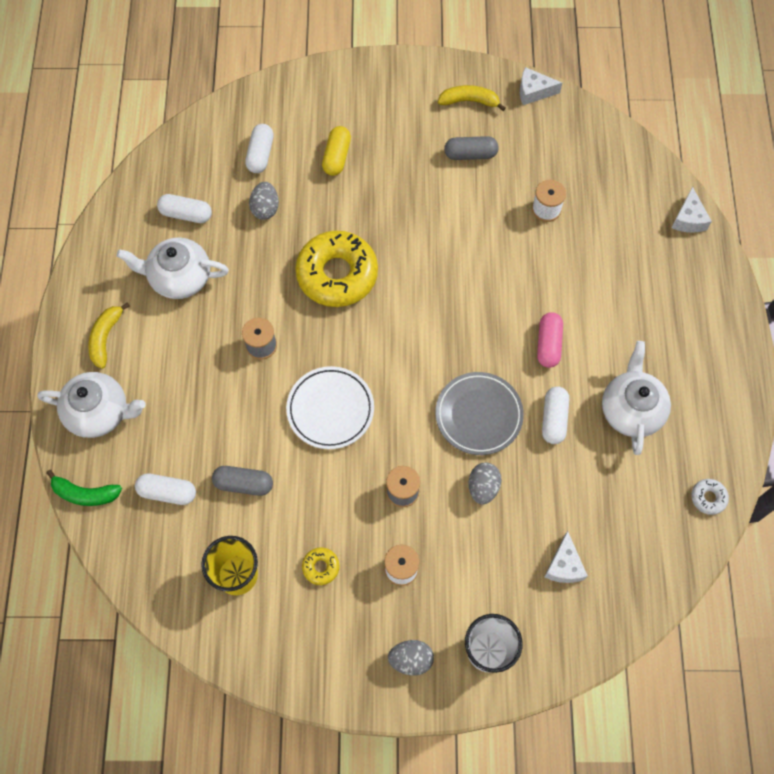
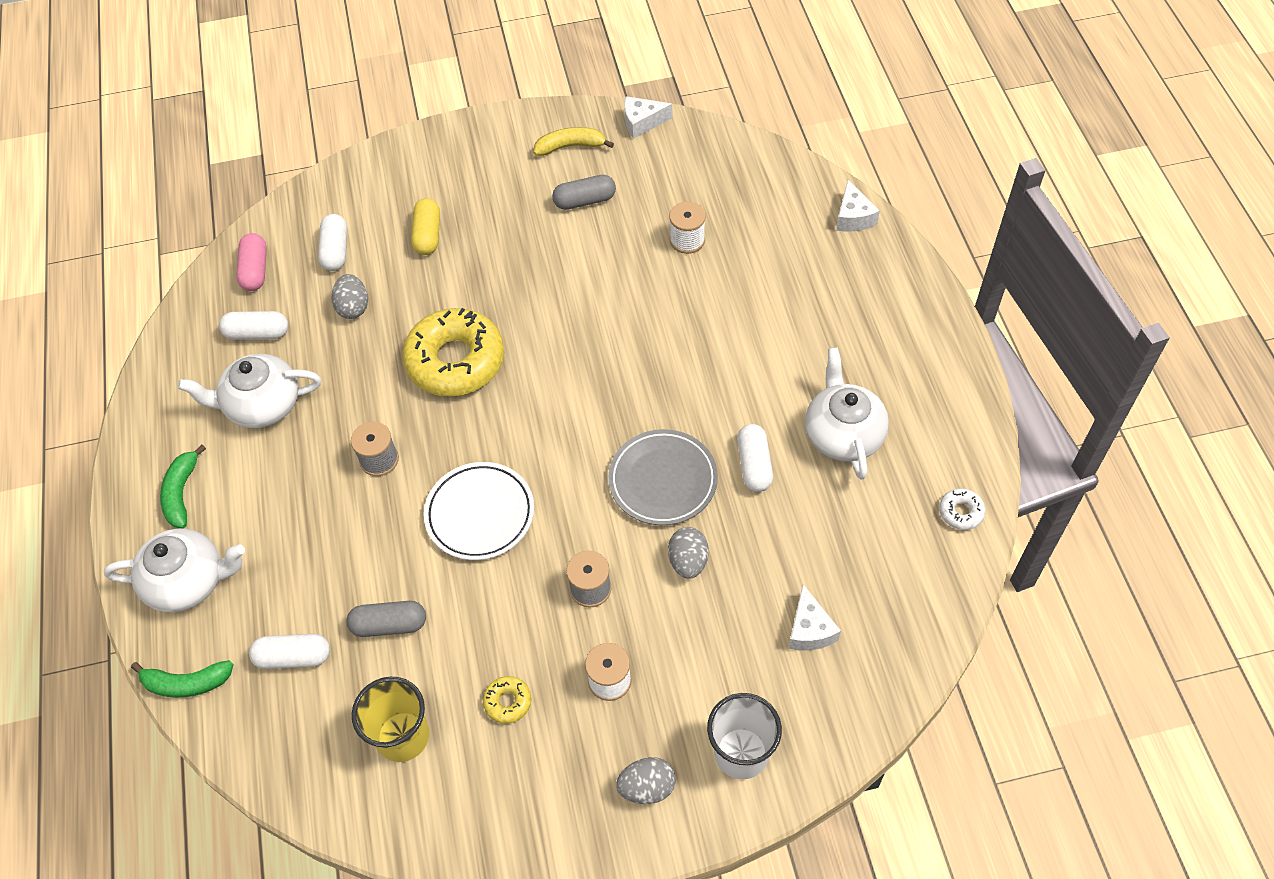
camera: 10 degrees left, 10 degrees down
yellow banana [88,302,130,369] -> green banana [160,445,206,528]
pink capsule [537,312,563,368] -> pink capsule moved to [236,233,267,291]

